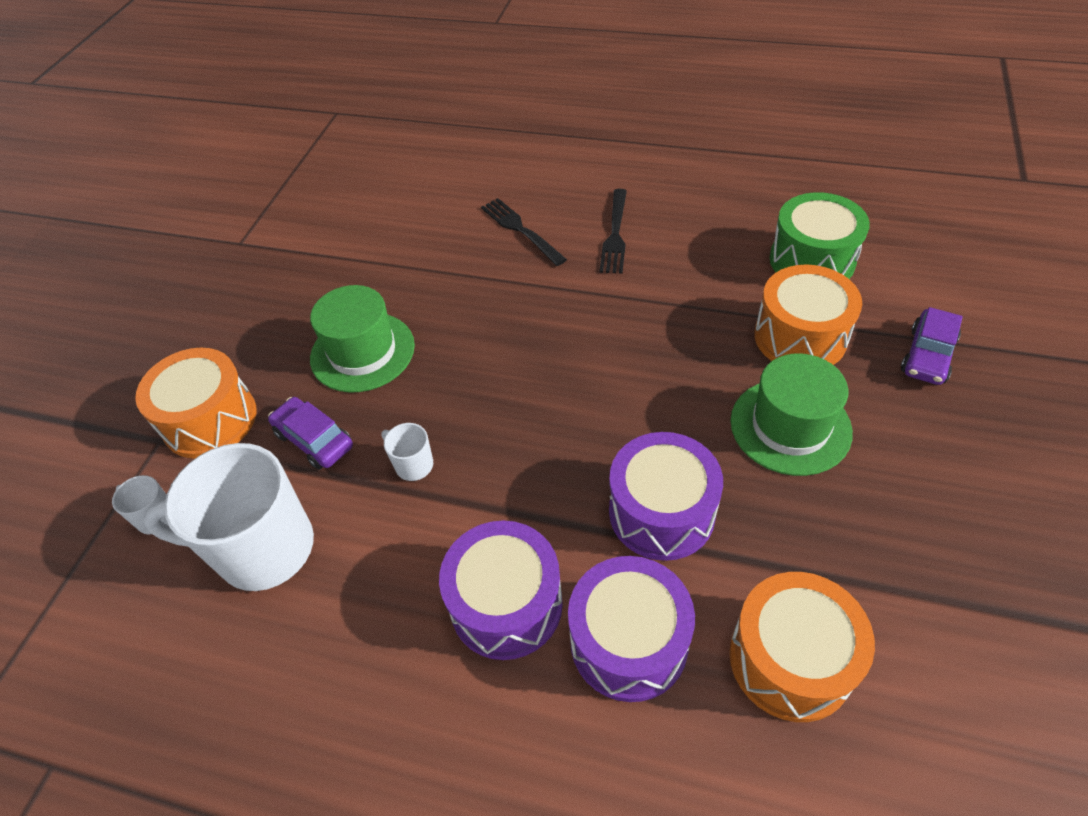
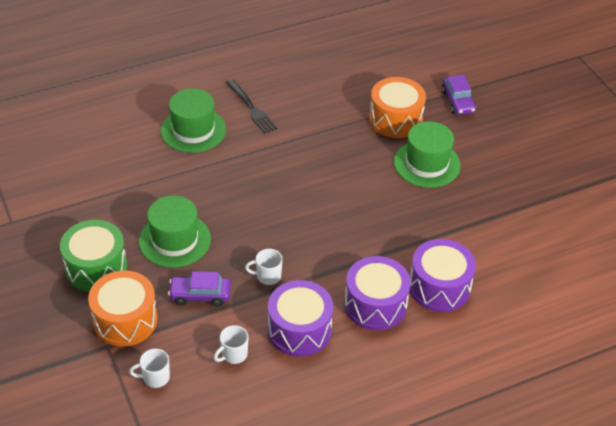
camera: 45 degrees left, 5 degrees down
white mug [143,443,314,591] -> white mug [214,325,249,364], size x0.43
black fork [481,198,567,266] -> green hat [161,88,226,153]
purple drum [609,432,723,561] -> purple drum moved to [268,280,333,357]
orange drum [729,572,875,722] -> none
green drum [770,192,870,279] -> green drum moved to [60,220,127,292]

